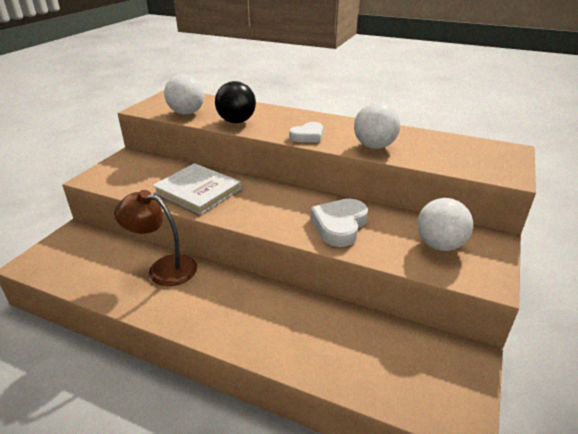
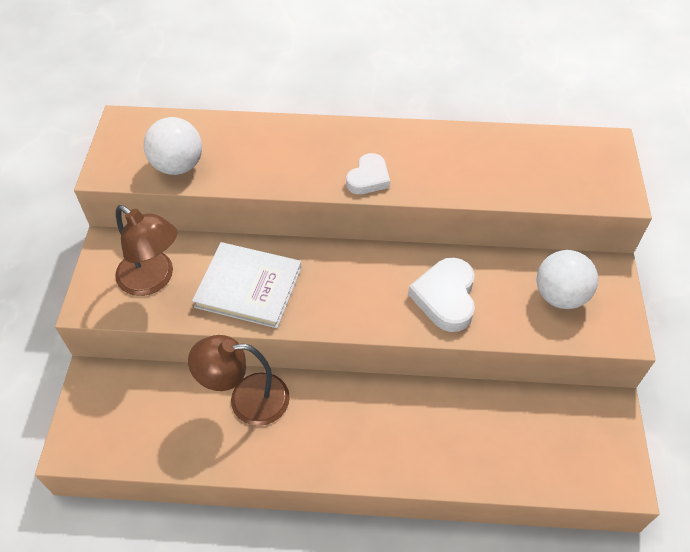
camera: 20 degrees left, 20 degrees up
black ball [215,81,256,123] -> none
white ball [354,102,400,149] -> none
none -> brown lamp [115,205,178,296]

